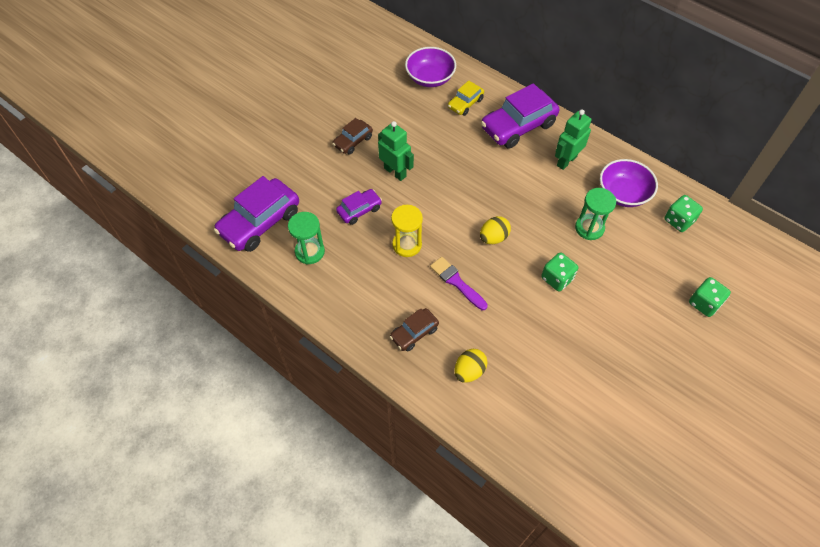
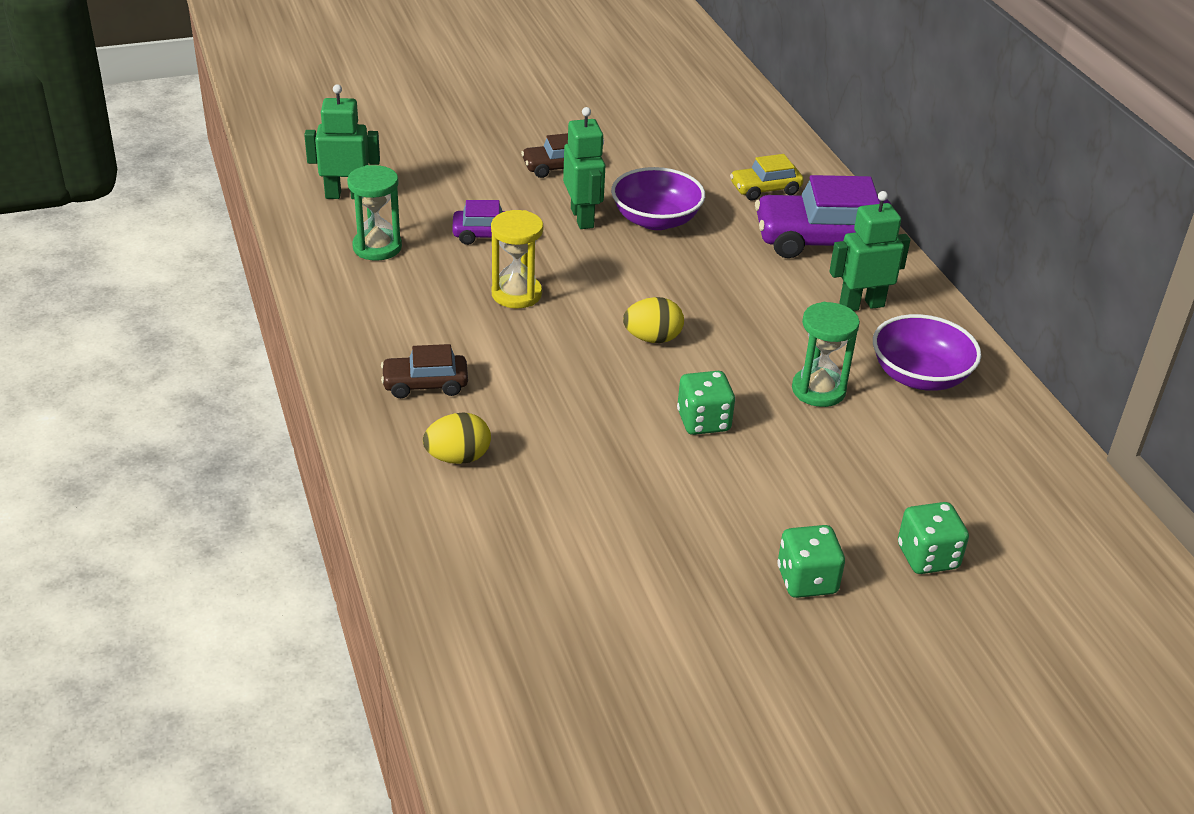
camera: 30 degrees right, 20 degrees down
purple car [214,176,299,252] -> green robot [304,84,380,199]
purple bowl [405,47,456,87] -> purple bowl moved to [611,167,705,230]
purple brush [430,257,488,310] -> none
green dice [664,195,703,232] -> green dice moved to [777,525,845,598]

